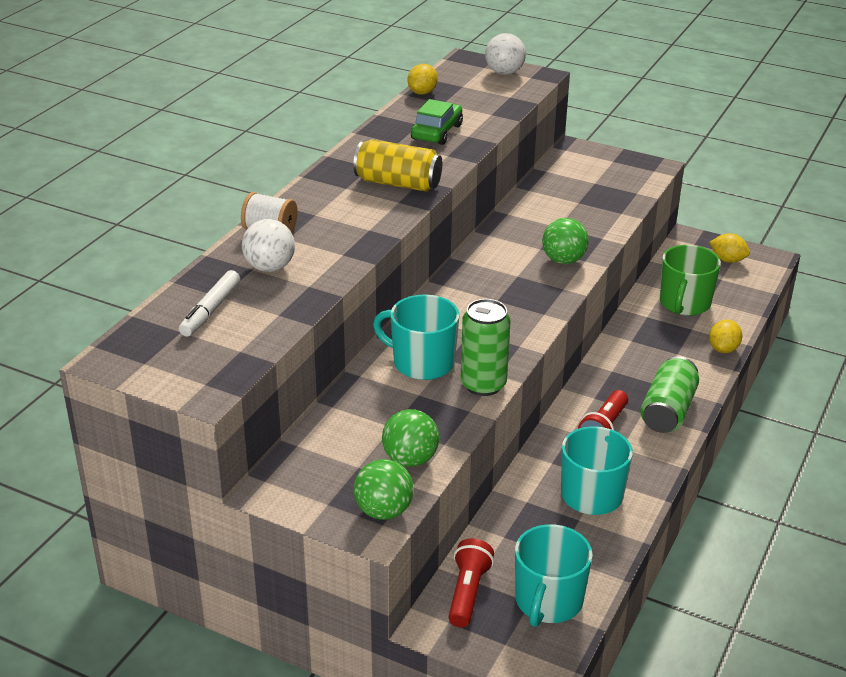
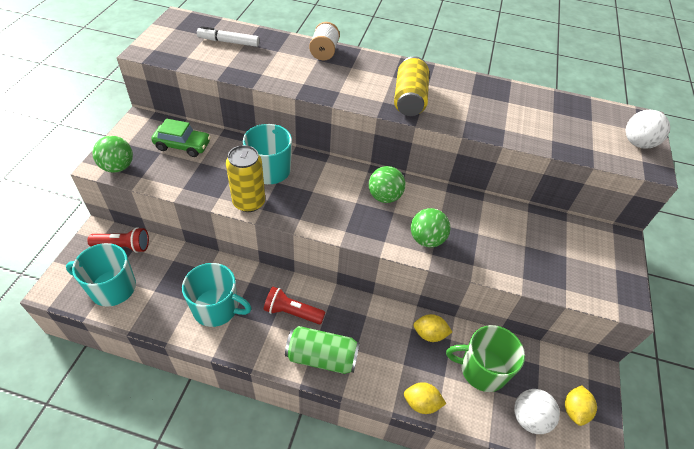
camera: 75 degrees right, 15 degrees up
white ball [242,219,295,272] -> white ball moved to [514,389,560,434]
green ball [382,409,439,467] -> green ball moved to [369,166,405,203]
yellow lemon [408,64,438,95] -> yellow lemon moved to [413,314,452,342]
green car [411,99,463,145] -> green car moved to [151,119,211,157]
green can [461,299,511,396] -> yellow can [226,145,265,212]

